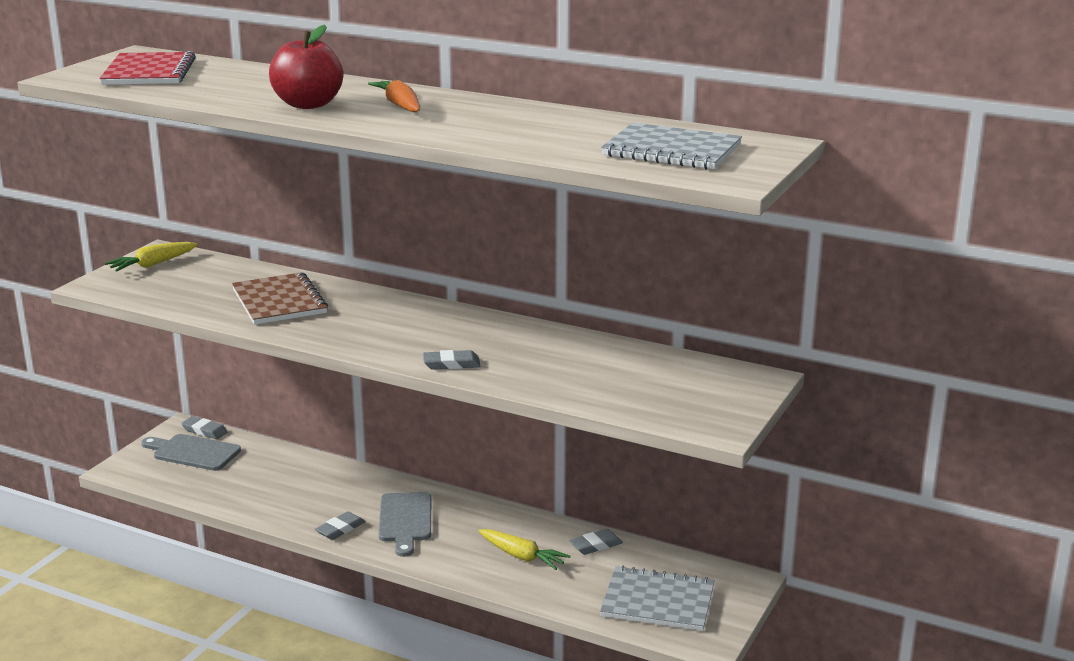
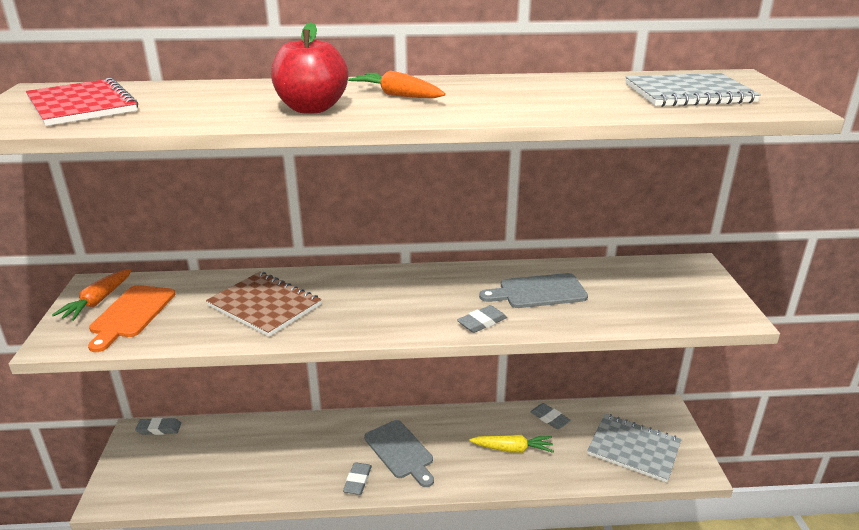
camera: 30 degrees left, 5 degrees up
yellow carrot [105,242,198,272] -> orange carrot [52,269,132,321]
grey cutting board [141,434,241,471] -> grey cutting board moved to [479,273,588,308]
grey eraser [569,529,623,555] -> grey eraser turned 75 degrees counterclockwise [530,403,571,429]
grey notebook [600,566,715,631] -> grey notebook turned 45 degrees clockwise [587,414,682,483]
none -> orange cutting board [88,285,175,352]

